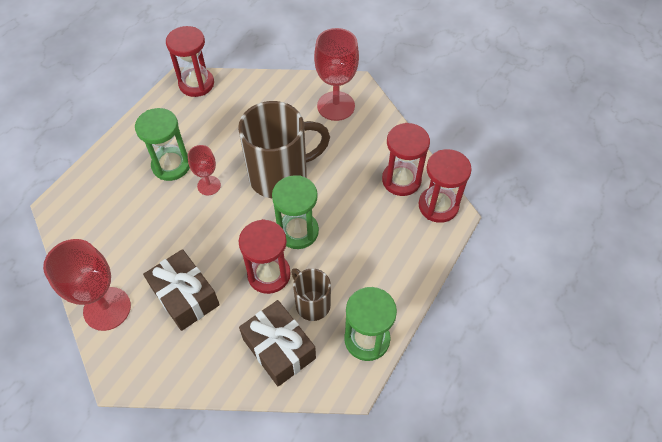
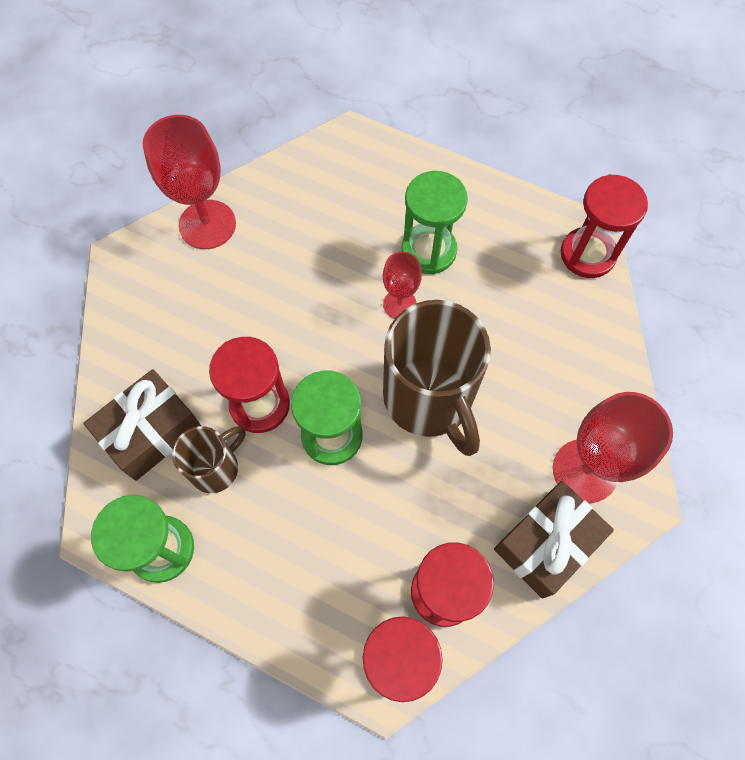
camera: 85 degrees right, 10 degrees up
brown gift [143,249,220,331] -> brown gift moved to [494,481,614,599]

